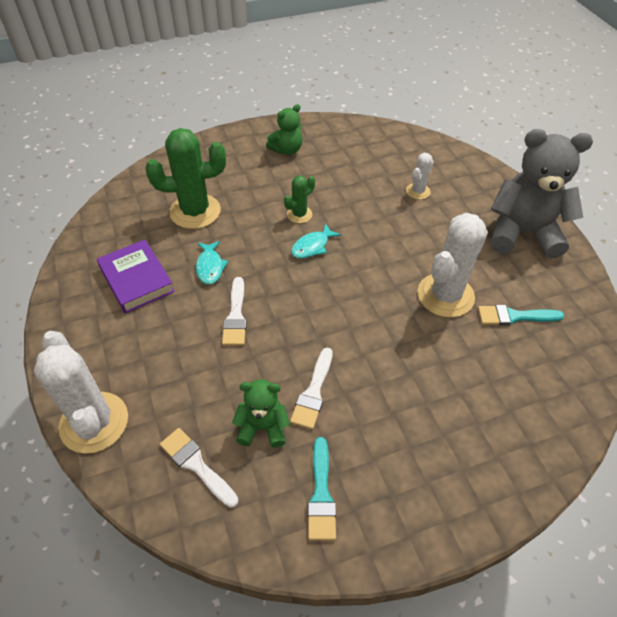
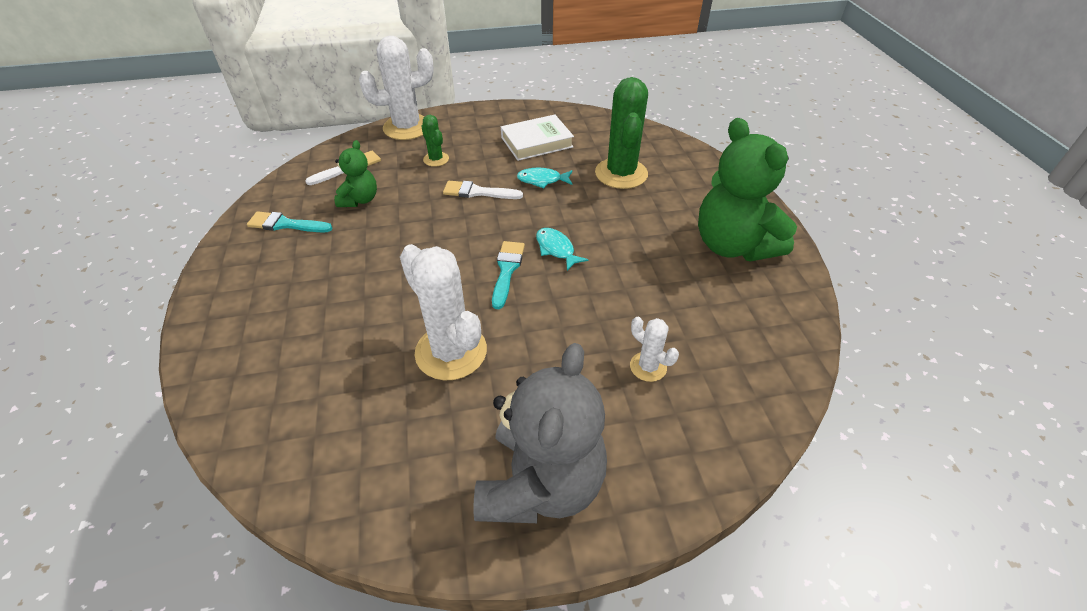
camera: 100 degrees right, 5 degrees down
purple book [97,240,175,313] -> white book [501,114,574,161]
green teddy bear [266,104,303,155] -> green teddy bear [698,118,797,262], size x1.96
green cactus [284,175,315,223] -> green cactus moved to [421,115,449,167]
white brush [290,348,333,430] -> none
turquoise brush [478,305,564,326] -> turquoise brush moved to [492,241,525,309]

